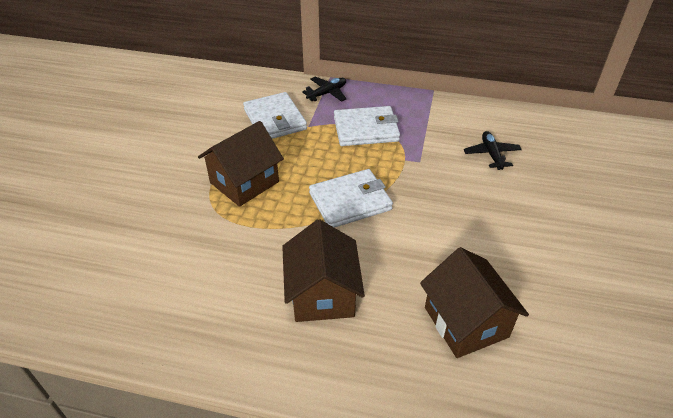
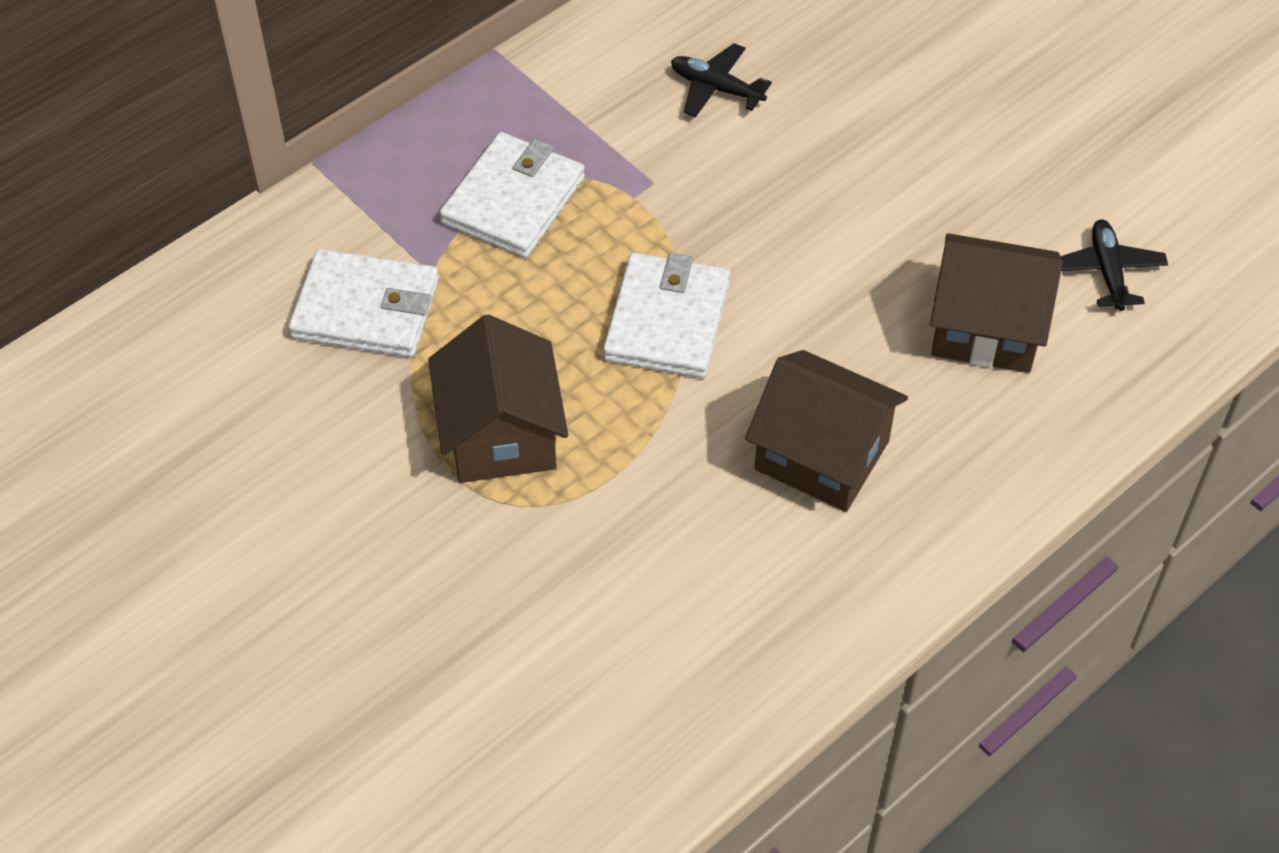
camera: 55 degrees left, 10 degrees up
black plane [302,77,346,102] -> black plane moved to [1061,219,1168,311]

